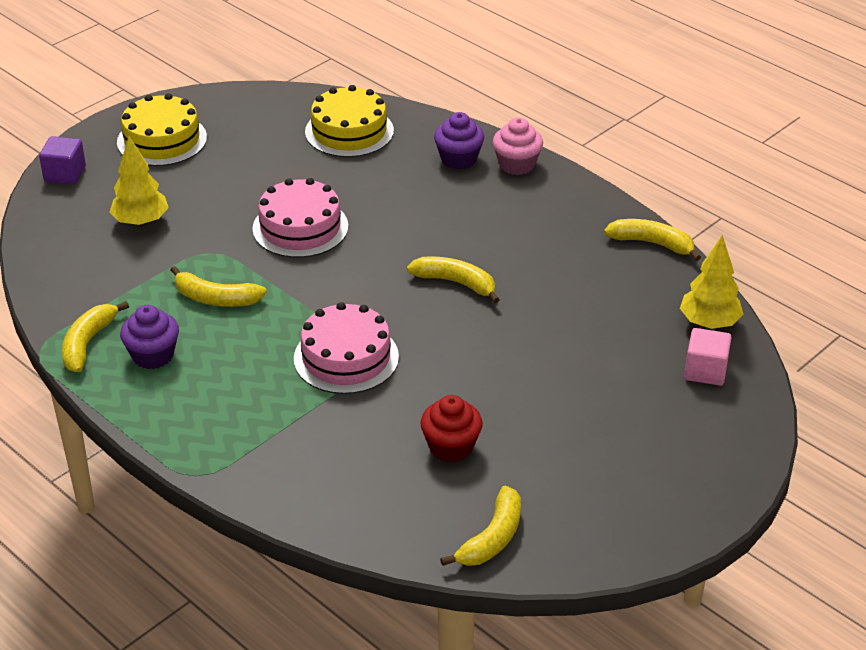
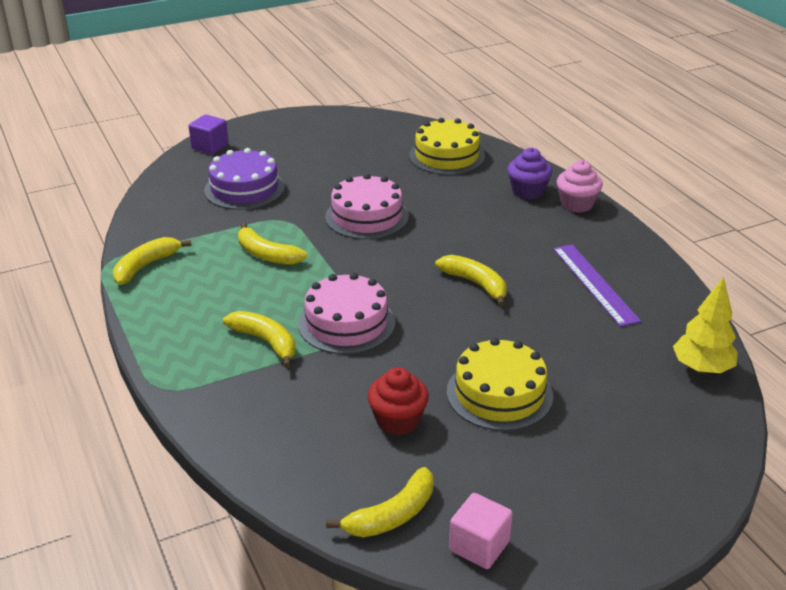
camera: 20 degrees right, 5 degrees down
yellow tree [110,136,169,226] -> purple cake [204,148,285,210]
yellow cake [117,93,207,166] -> yellow cake moved to [447,338,553,431]
purple cupcake [120,305,179,369] -> none
yellow banana [604,219,701,261] -> yellow banana moved to [223,311,296,368]
pink cube [684,328,732,386] -> pink cube moved to [449,493,513,569]
none -> purple ruler [553,244,641,327]

